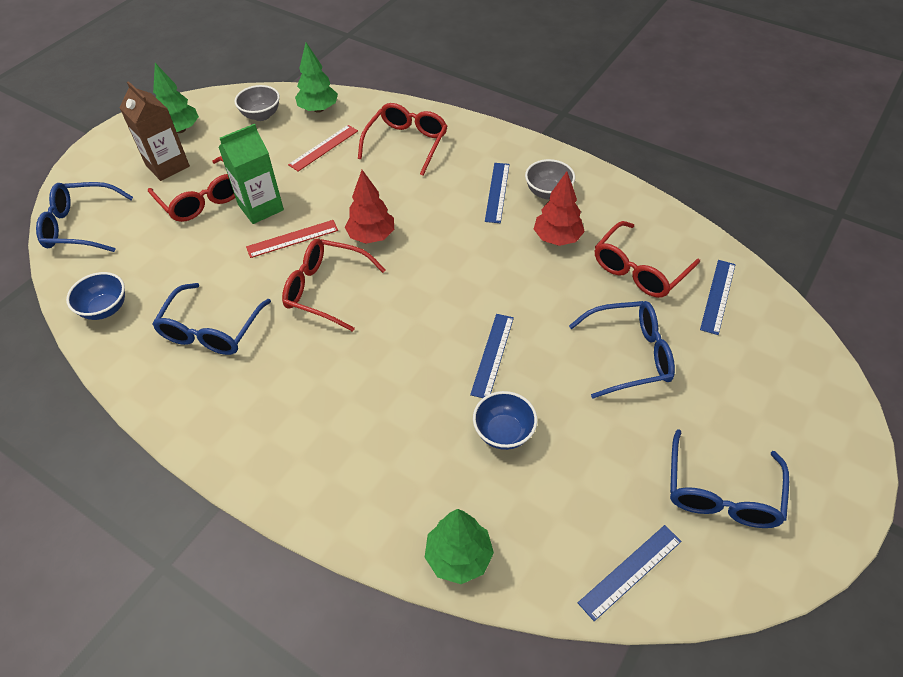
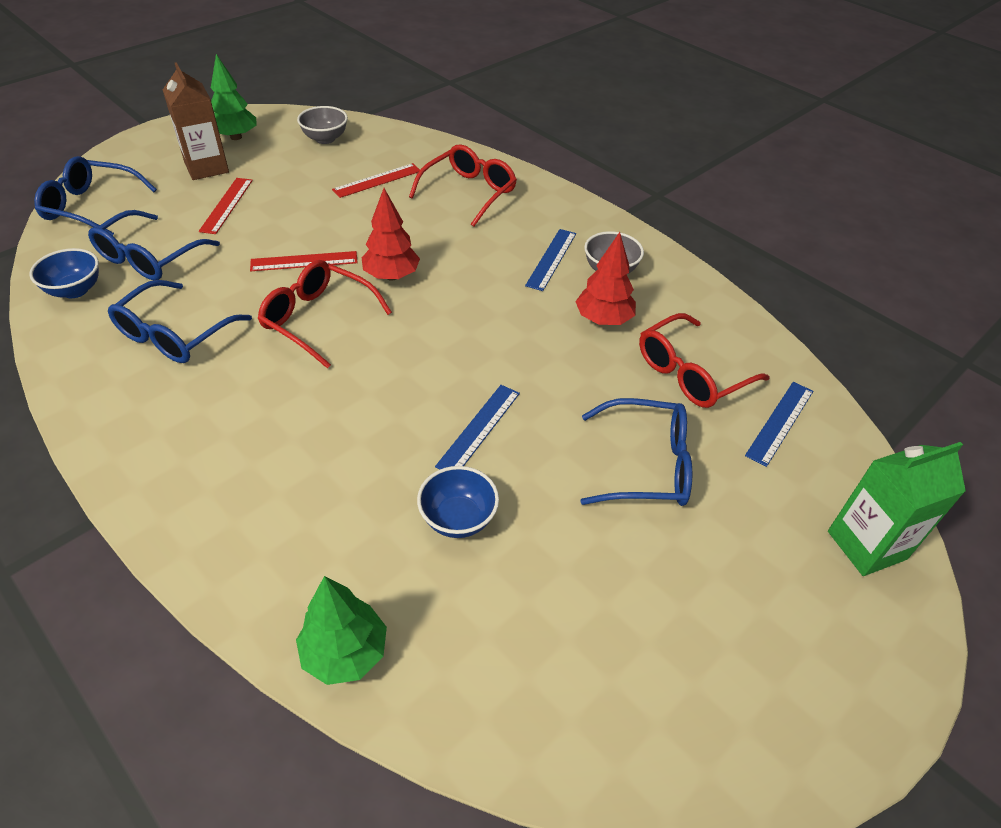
camera: 10 degrees right, 5 degrees down
red glasses [148,156,235,222] -> red ruler [199,178,253,234]
green carton [218,124,284,224] -> green carton moved to [828,442,966,576]
green tree [295,43,338,113] -> none
blue ruler [578,525,682,621] -> none
blue glasses [670,429,789,528] -> blue glasses moved to [88,210,220,280]

